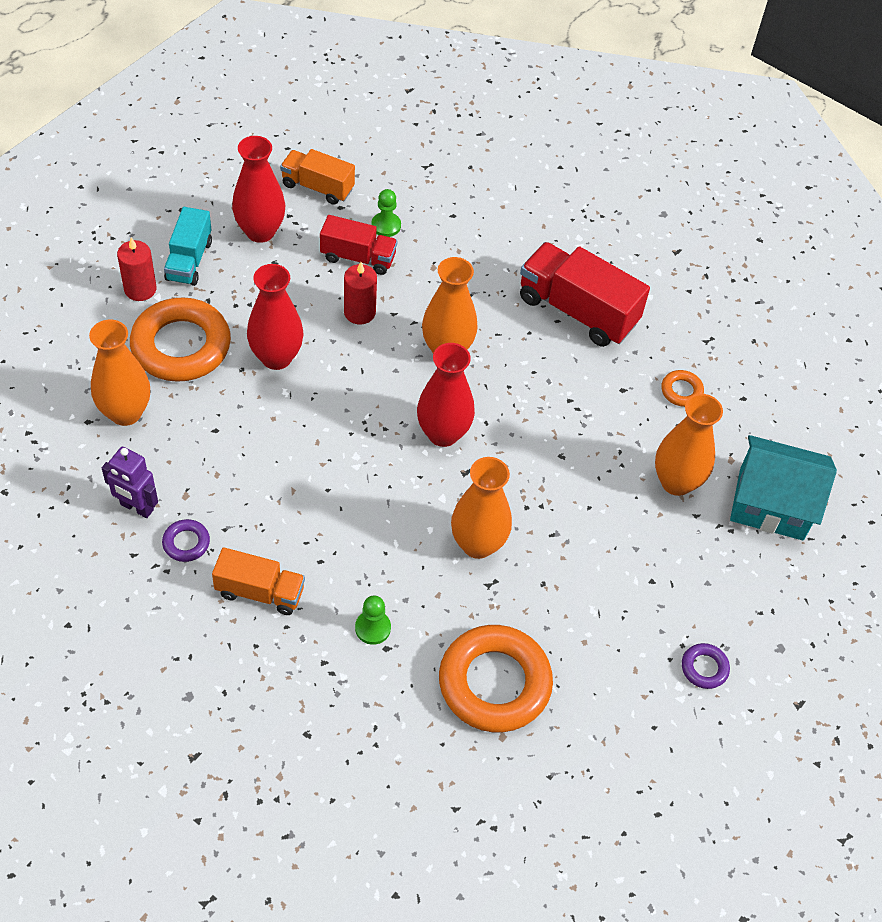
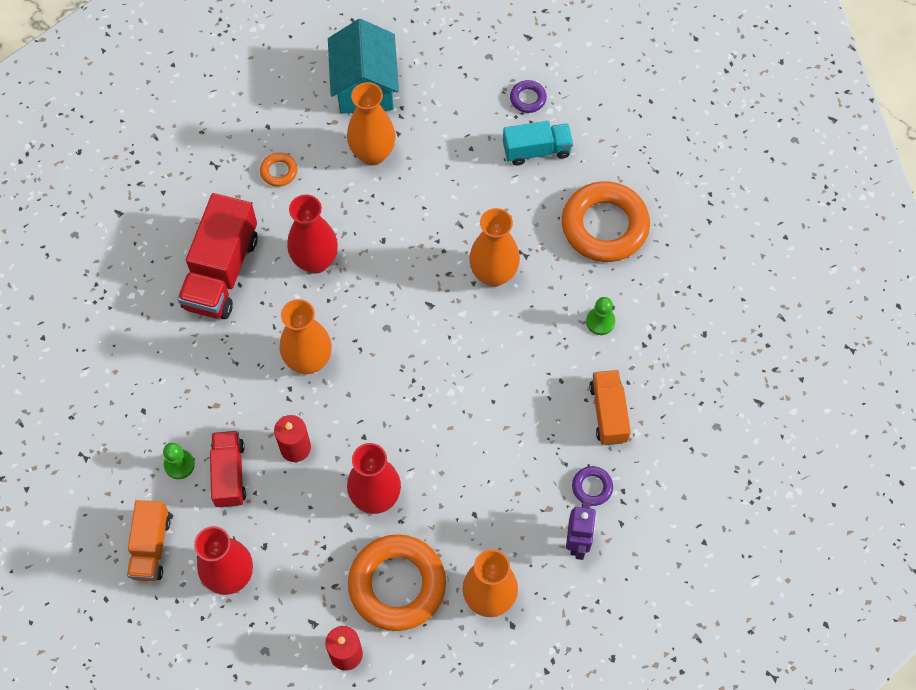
camera: 105 degrees left, 10 degrees up
turquoise truck [164,207,212,286] -> turquoise truck moved to [503,121,573,166]
red vase [417,343,475,447] -> red vase moved to [287,195,338,274]

